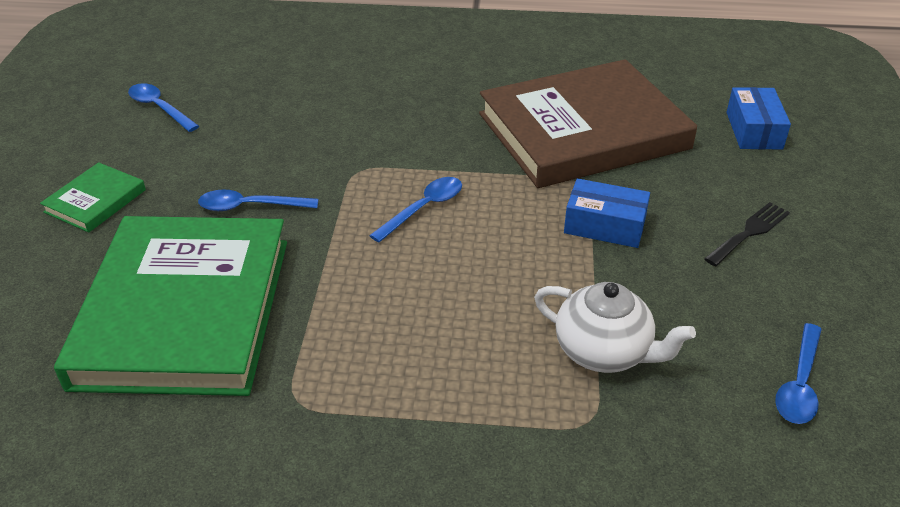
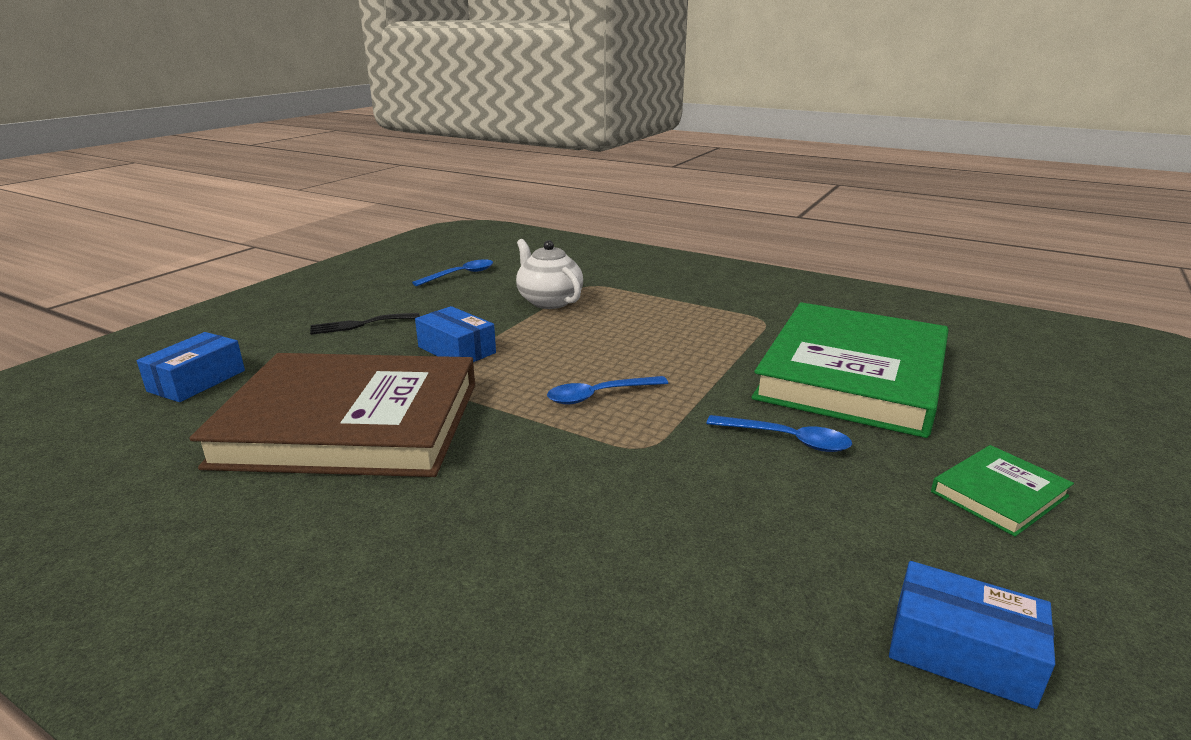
camera: 155 degrees left, 15 degrees down
blue spoon [128,83,199,132] -> blue box [889,561,1055,709]

